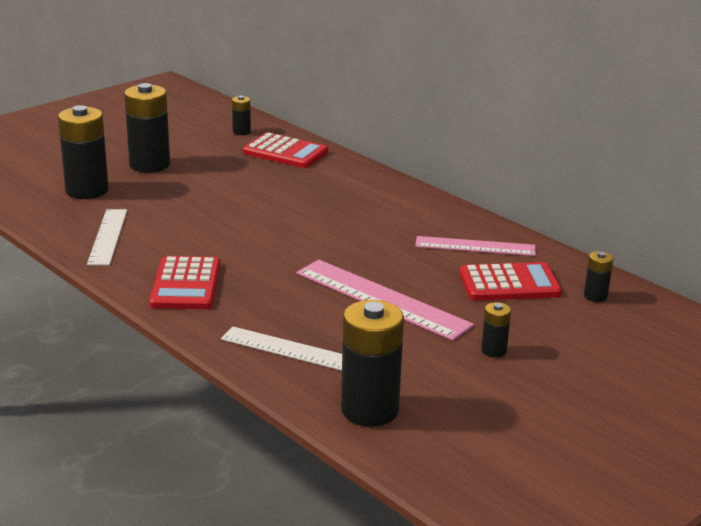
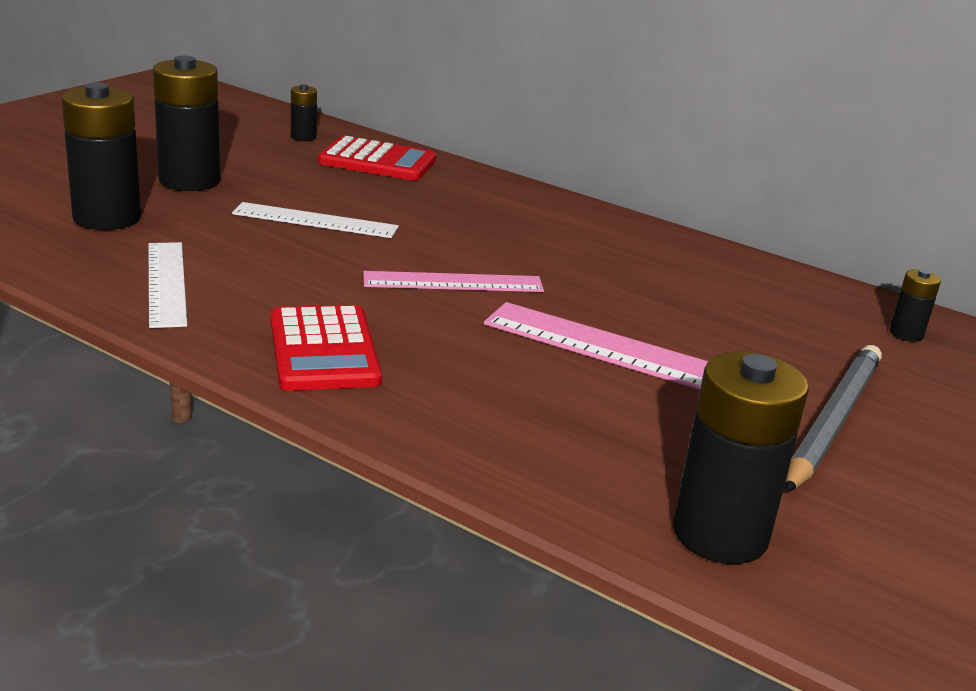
camera: 15 degrees left, 0 degrees up
white ruler [221,326,342,371] -> white ruler moved to [232,202,399,238]
pink ruler [415,236,536,256] -> pink ruler moved to [363,271,544,292]
red calculator [460,262,562,301] -> none
black battery [481,302,511,358] -> grey pencil [785,345,882,493]

